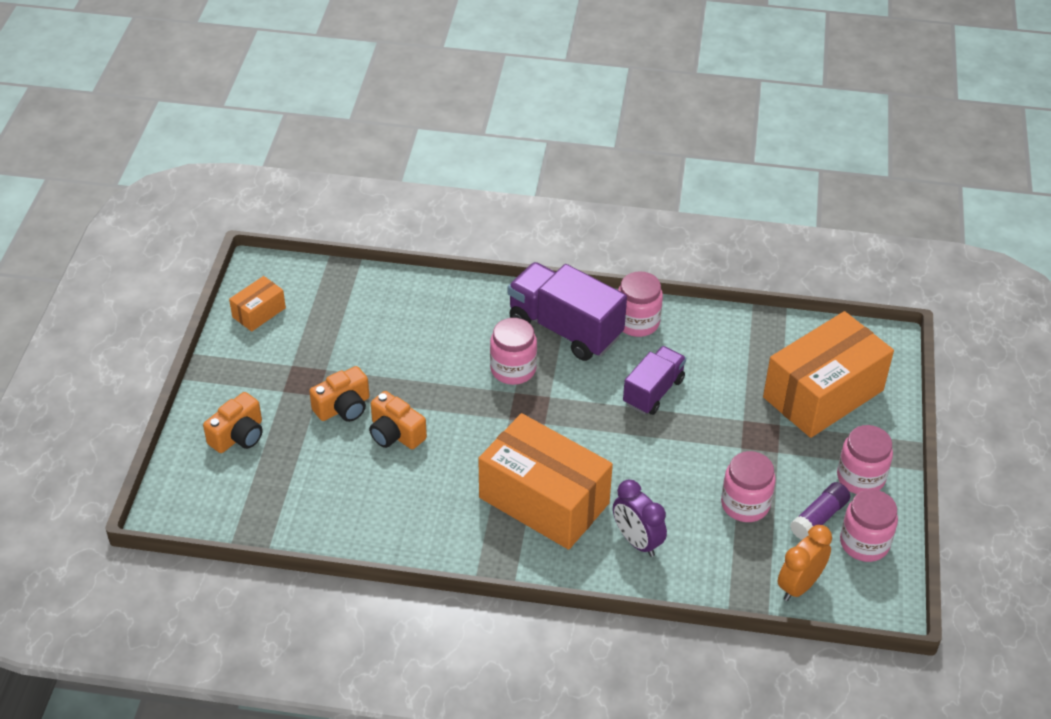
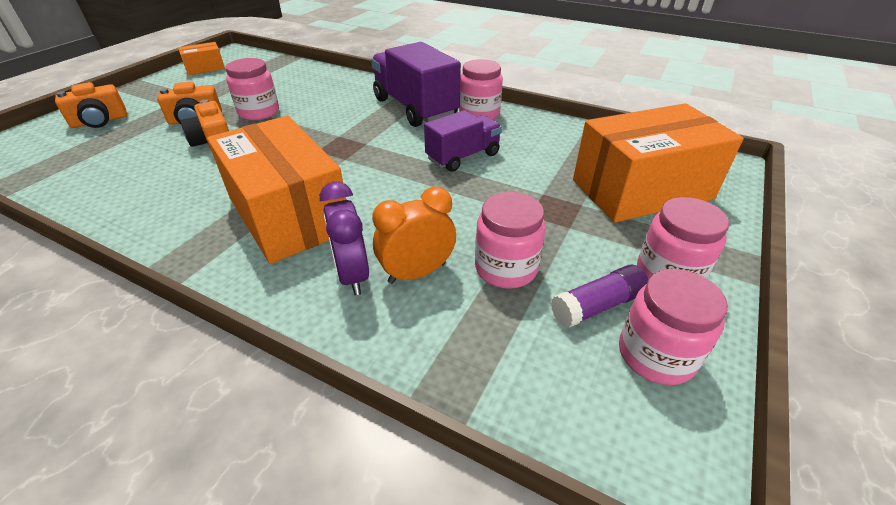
camera: 20 degrees right, 5 degrees down
pink jar [490,318,537,385] -> pink jar moved to [225,58,279,120]
orange clock [777,525,832,601] -> orange clock moved to [372,187,456,284]

